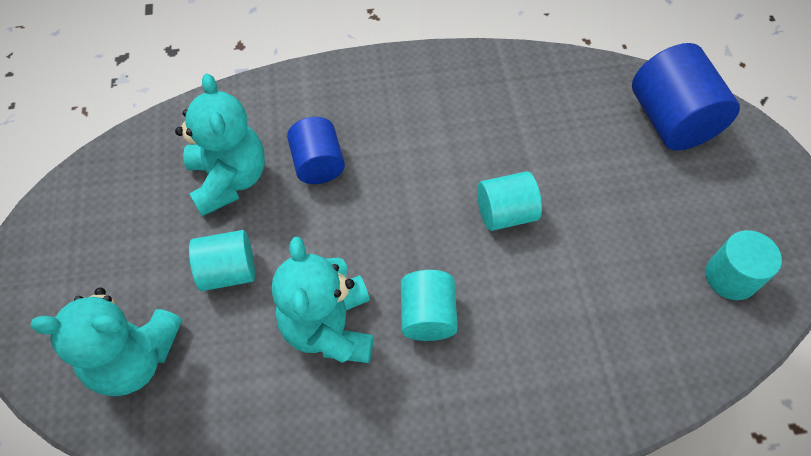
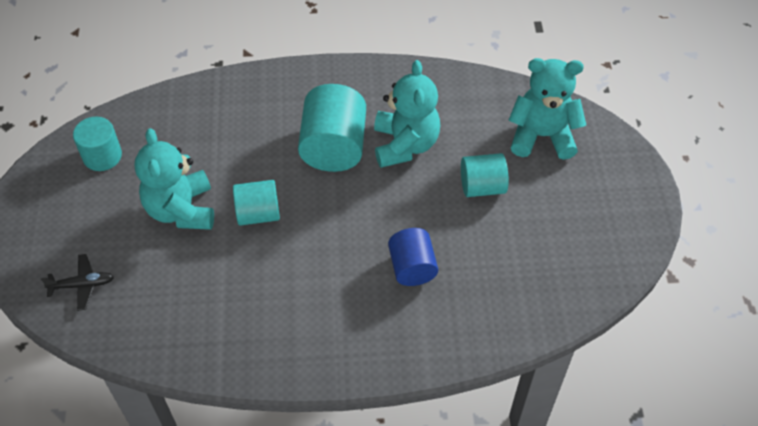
camera: 175 degrees left, 5 degrees down
turquoise teddy bear [175,73,265,216] -> turquoise teddy bear moved to [134,128,214,230]
turquoise cylinder [401,270,458,341] -> turquoise cylinder [298,84,366,172], size x1.59
blue cylinder [632,43,740,150] -> black plane [41,254,114,311]

